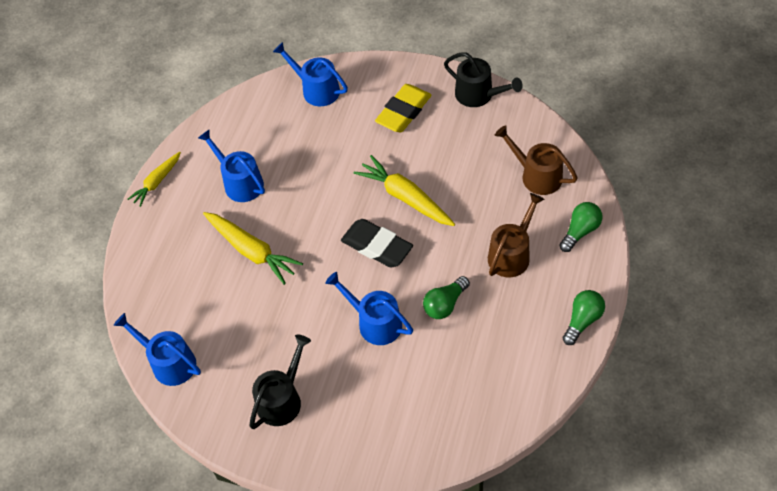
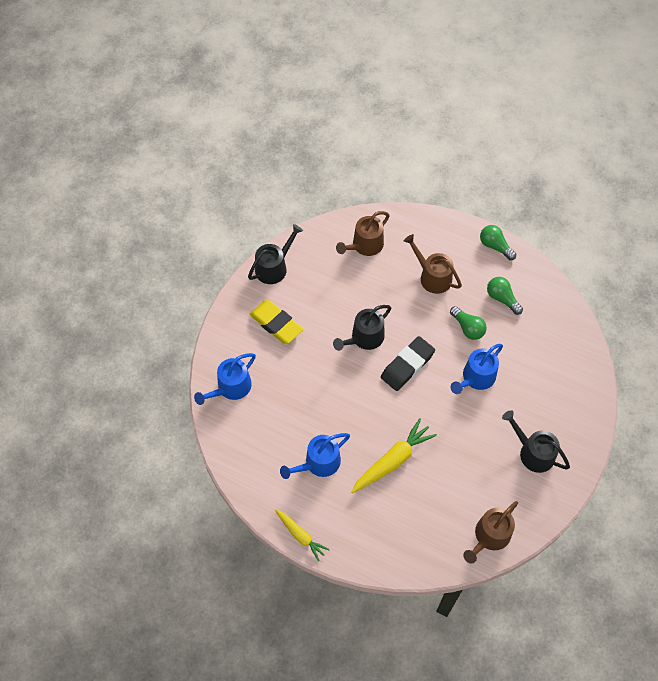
camera: 85 degrees left, 5 degrees up
blue watering can [114,313,201,386] -> brown watering can [463,501,518,564]
yellow carrot [354,155,455,226] -> black watering can [333,305,391,351]
green light bulb [559,202,602,252] -> green light bulb moved to [487,277,523,315]

